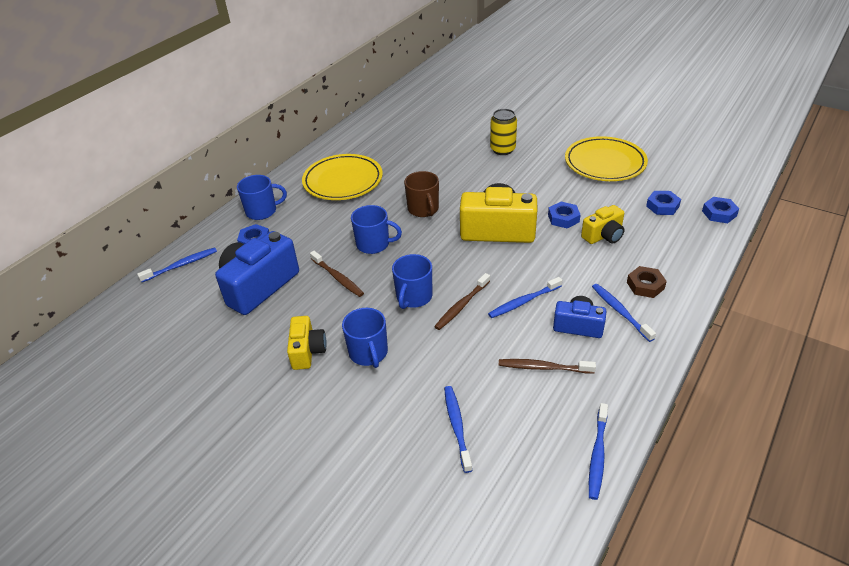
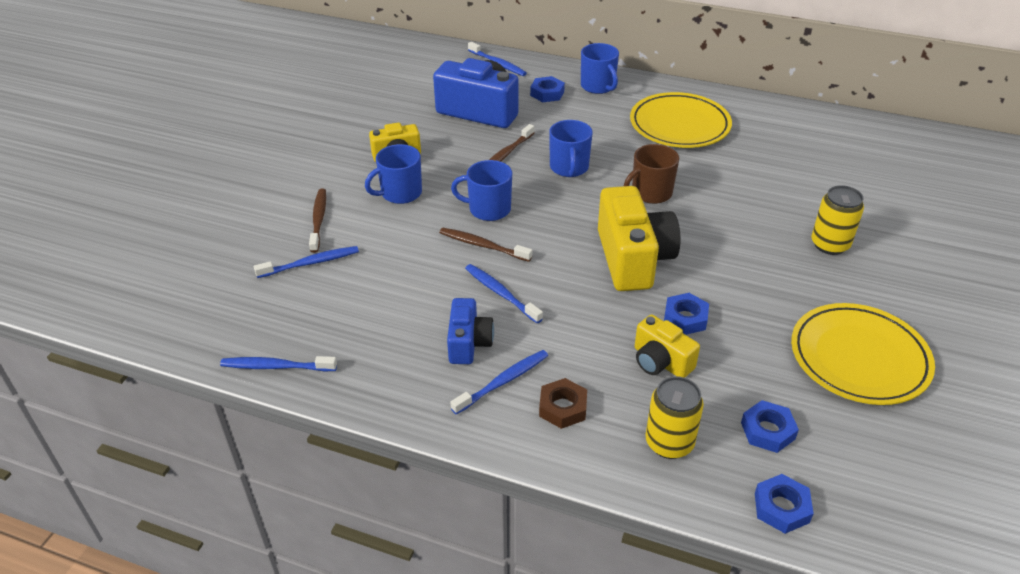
camera: 75 degrees right, 0 degrees up
brown toothbrush [499,359,596,374] -> brown toothbrush moved to [309,189,326,253]
none -> yellow can [646,376,704,459]

